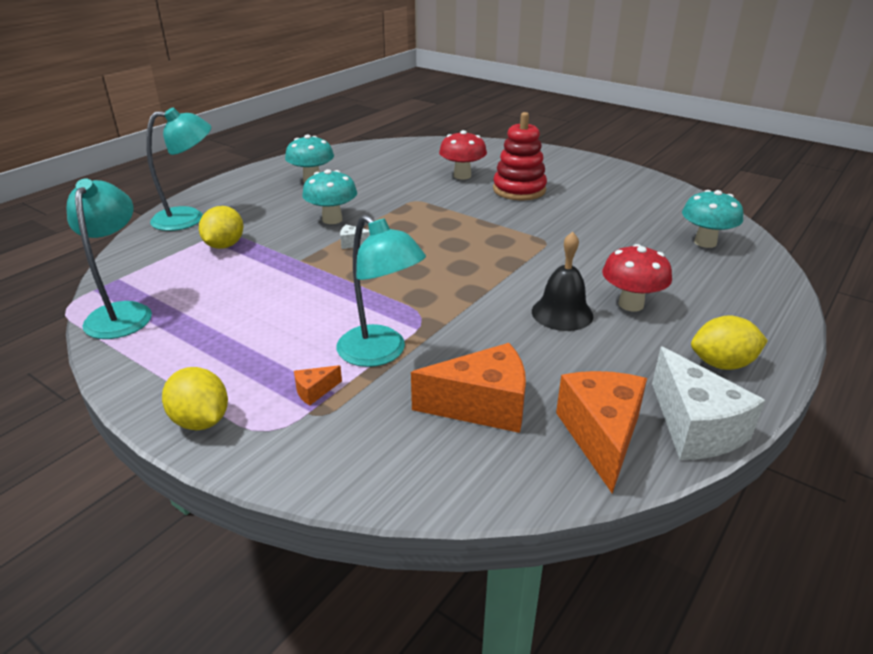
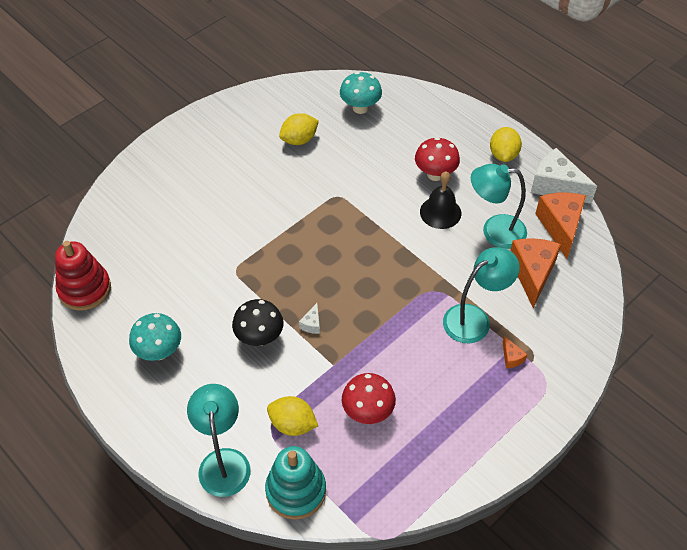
camera: 80 degrees left, 20 degrees up
turquoise lamp [67,178,152,339] -> turquoise lamp moved to [471,164,527,249]
yellow lemon [162,367,228,430] -> yellow lemon moved to [279,113,319,145]
turquoise mushroom [302,169,357,224] -> black mushroom [232,299,284,346]
red mushroom [439,130,487,179] -> red mushroom moved to [342,373,396,424]
red stacking toy [493,112,547,200] -> red stacking toy moved to [55,241,111,311]
orange cheese [556,371,647,494] -> orange cheese turned 75 degrees clockwise [535,192,586,259]
white cheese [652,347,765,460] -> white cheese turned 135 degrees counterclockwise [531,148,597,204]
none -> turquoise stacking toy [265,446,326,520]

